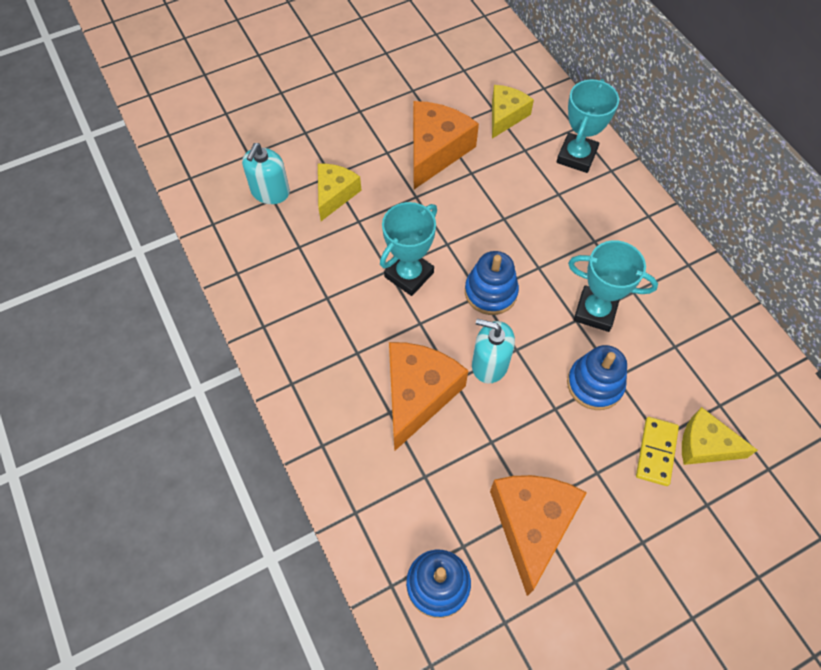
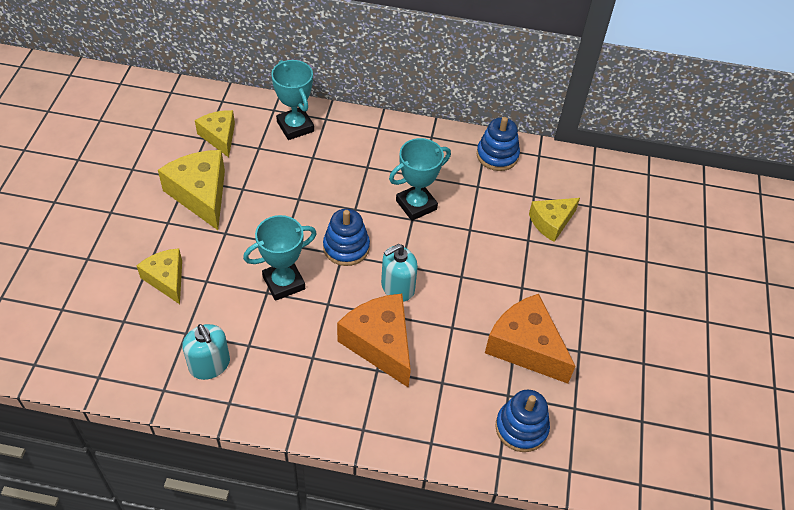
camera: 55 degrees left, 10 degrees down
turquoise soap dispenser [242,143,290,204] -> turquoise soap dispenser moved to [182,324,230,380]
turquoise trophy [380,202,437,296] -> turquoise trophy turned 75 degrees clockwise [243,215,317,301]
orange cheese [413,101,479,189] -> yellow cheese [158,150,225,230]
blue stacking toy [567,345,627,410] -> blue stacking toy moved to [477,117,520,171]
yellow domino [636,417,679,486] -> none

